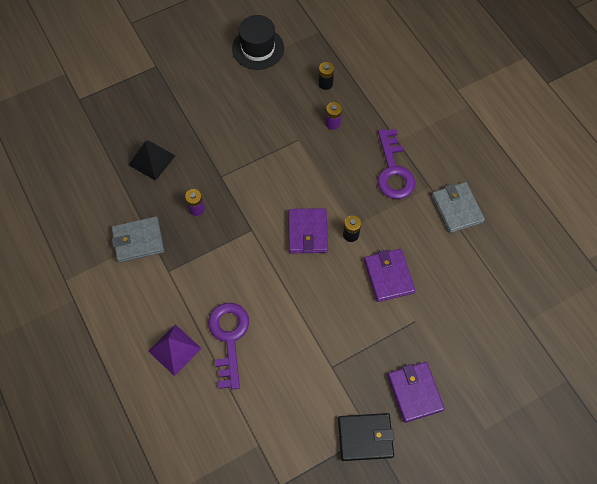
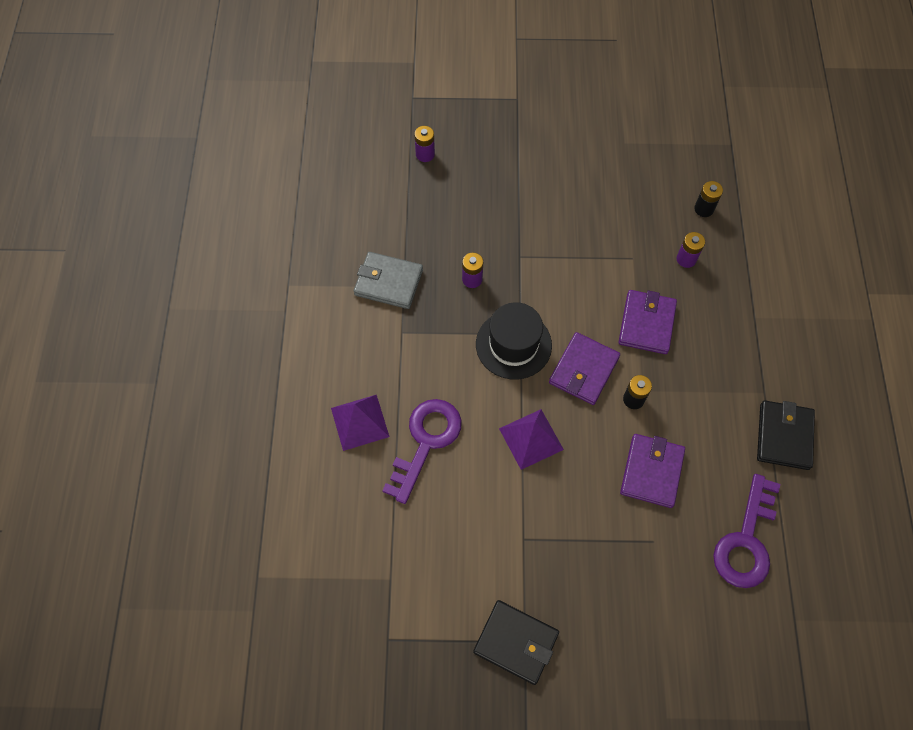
camera: 30 degrees right, 0 degrees up
black pyramid [129,140,175,181] -> none
black hat [232,15,284,70] -> black hat moved to [476,302,552,380]
purple key [377,129,415,199] -> purple key moved to [713,474,780,588]
purple wallet [388,362,445,423] -> purple wallet moved to [619,290,677,354]
grey wallet [432,182,485,233] -> black wallet [757,400,815,470]
none -> purple battery [414,126,435,162]
none -> purple pyramid [499,409,564,470]

